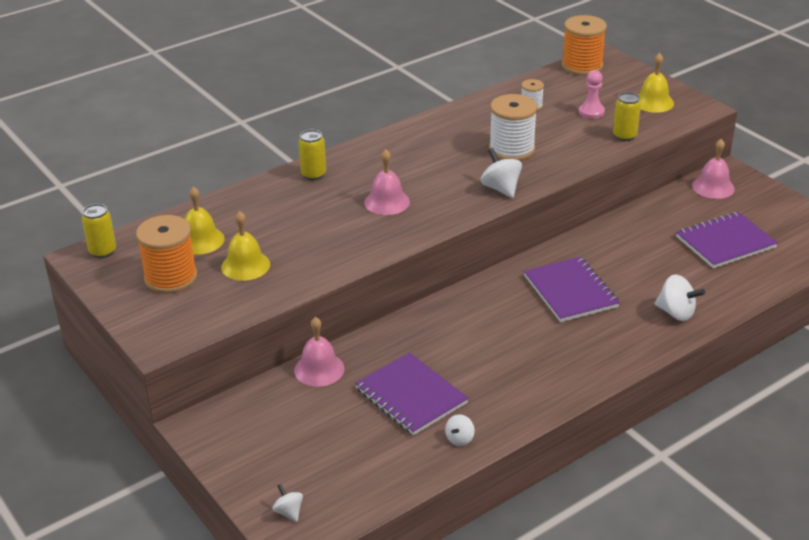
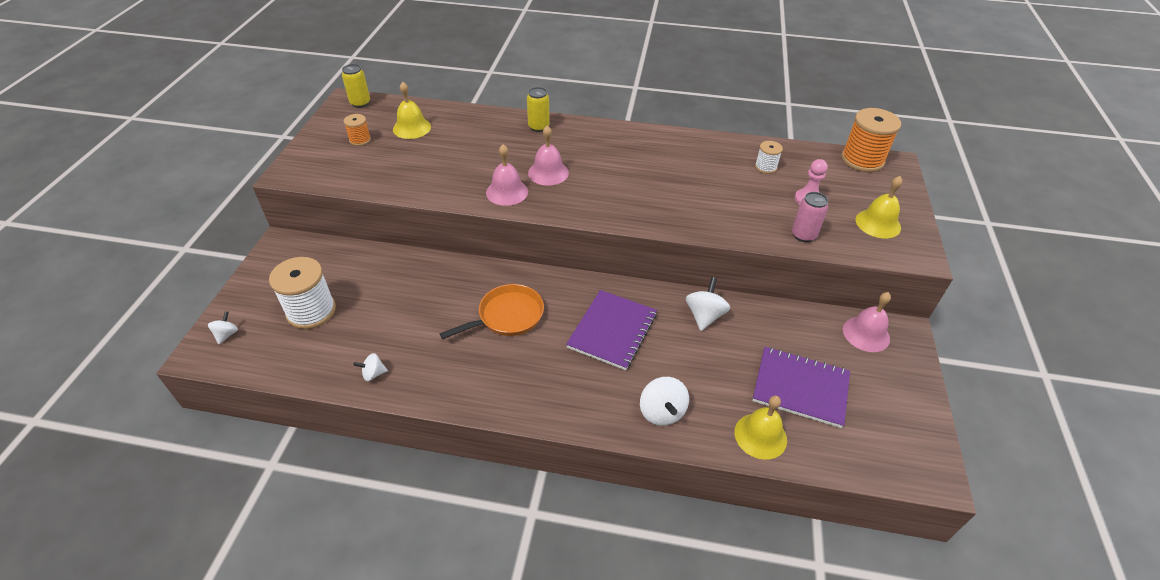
camera: 45 degrees right, 10 degrees up
orange spool [136,215,197,294] -> orange spool [344,114,371,146], size x0.51
yellow bell [221,211,270,281] -> yellow bell moved to [734,396,787,460]
pink bell [294,317,345,387] -> pink bell moved to [486,144,528,206]
purple notebook [355,353,469,435] -> none
white spinning top [481,148,522,198] -> white spinning top moved to [686,277,730,331]
white spool [489,94,537,161] -> white spool moved to [269,257,336,329]
yellow can [613,92,641,141] -> pink can [792,192,828,242]
none -> orange pan [440,284,544,339]

